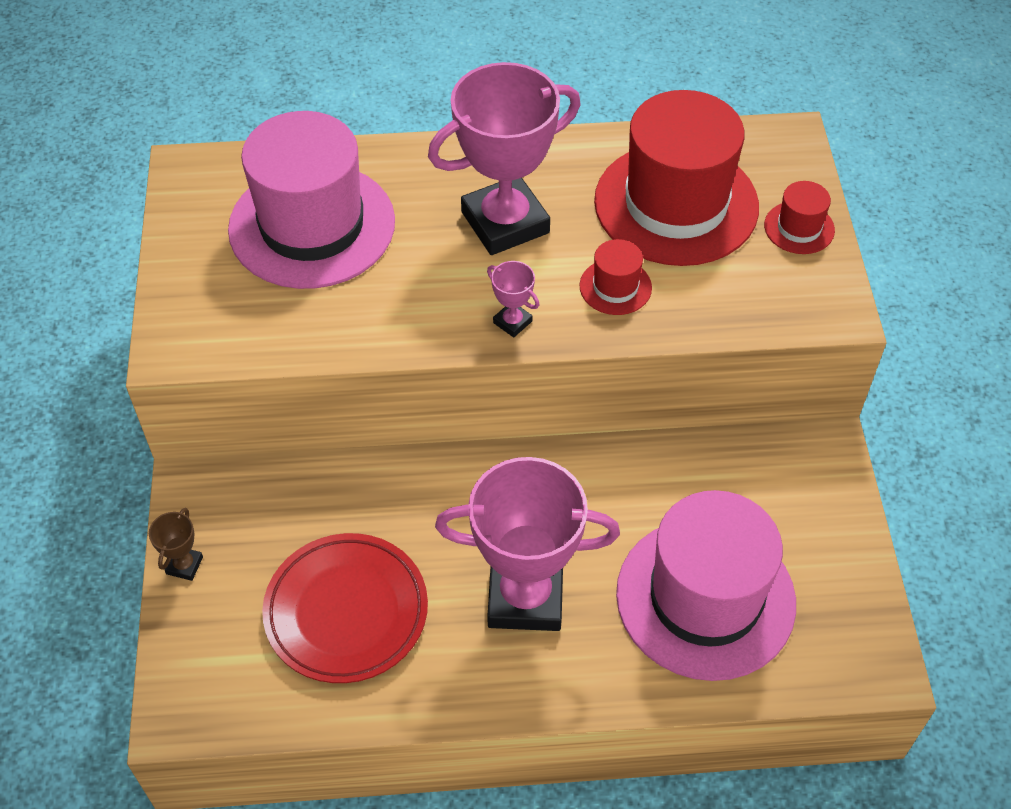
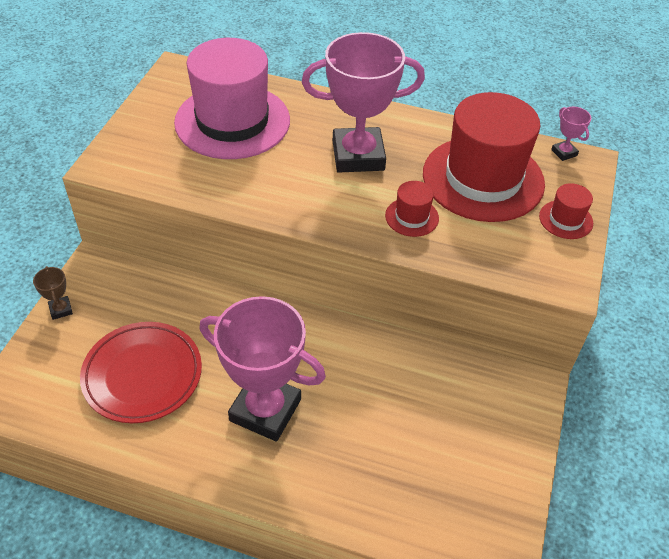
camera: 20 degrees right, 5 degrees down
brown trophy [149,508,203,581] -> brown trophy turned 60 degrees counterclockwise [33,266,73,320]
pink trophy [487,261,539,337] -> pink trophy moved to [551,107,591,161]
pink hat [616,490,796,681] -> none

